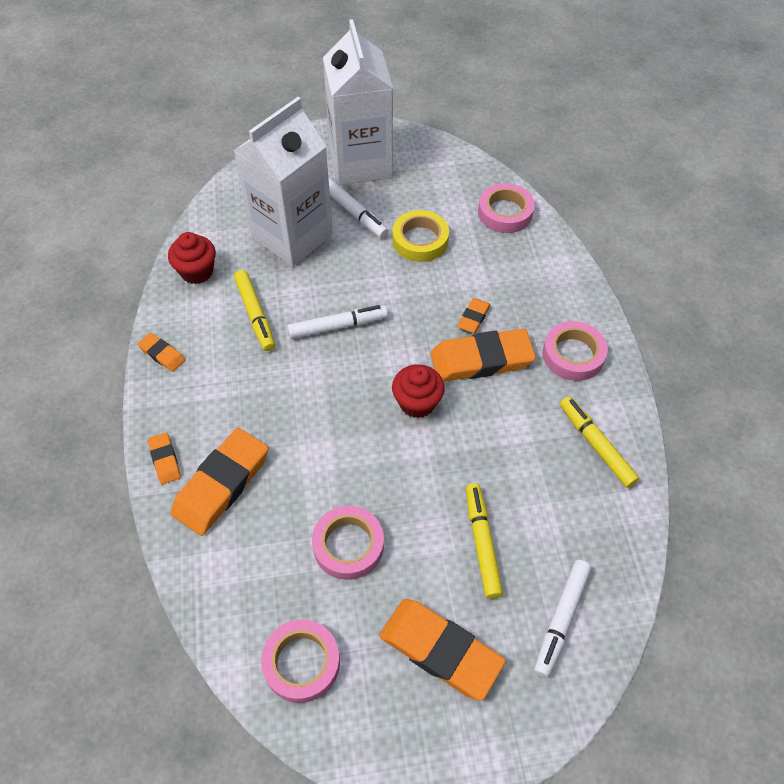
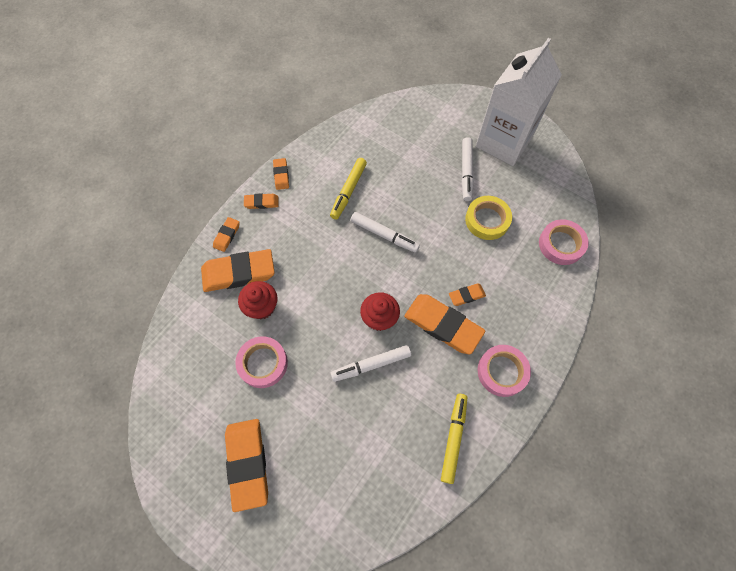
camera: 45 degrees right, 10 degrees up
red cupcake [168,232,216,284] -> red cupcake moved to [238,281,277,320]
white carton [234,97,333,267] -> none
pink tape [261,619,340,703] -> none
yellow marker [466,483,503,599] -> none
white marker [534,560,591,678] -> white marker moved to [331,345,411,382]
none -> orange eraser [244,193,279,209]

